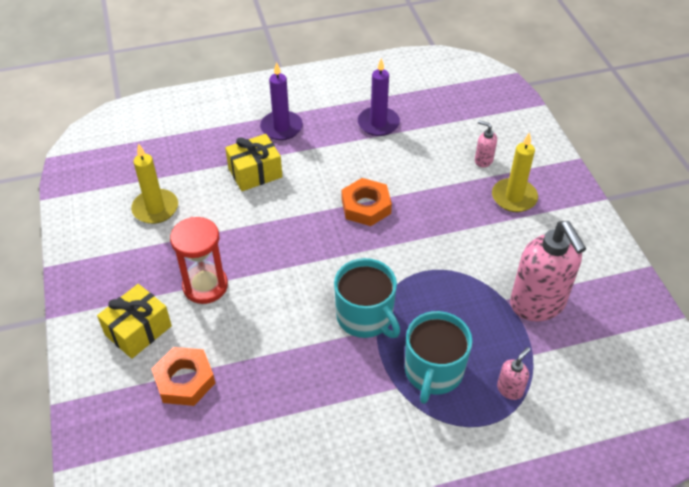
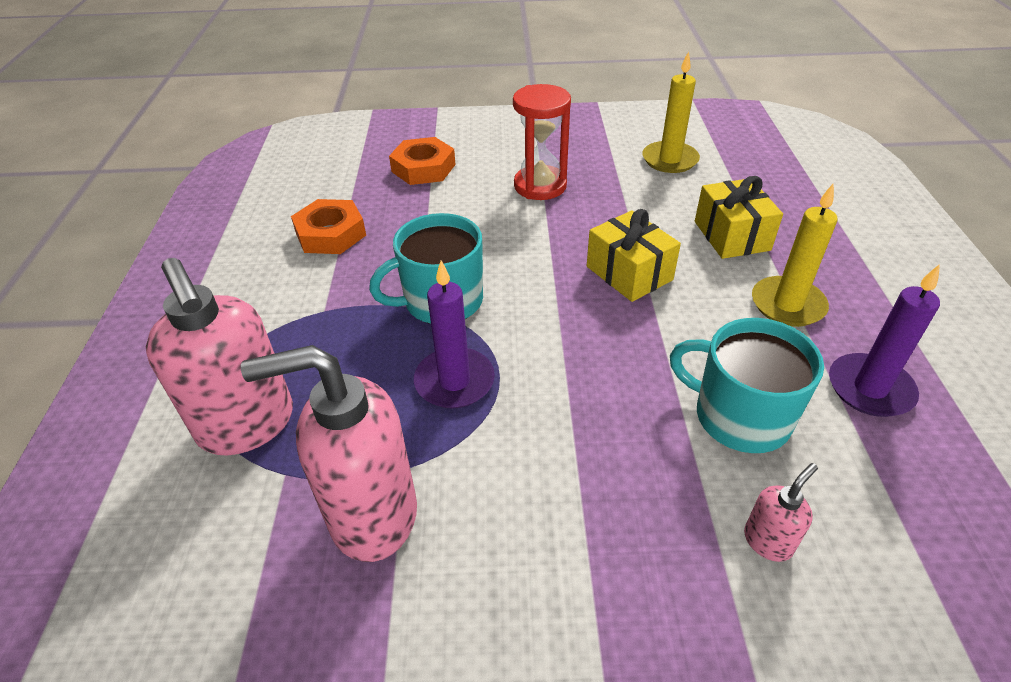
camera: 105 degrees right, 5 degrees down
yellow gift [97,284,172,359] -> yellow gift moved to [587,209,681,302]
purple candle [260,62,303,140] -> purple candle moved to [414,260,495,409]
orange nut [342,178,392,226] -> orange nut moved to [291,199,366,254]
turquoise mug [405,311,472,404] -> turquoise mug moved to [670,318,824,453]
yellow candle [492,132,538,212] -> yellow candle moved to [752,184,837,327]
pink soap dispenser [497,347,530,400] -> pink soap dispenser [146,258,293,455], size x2.27

